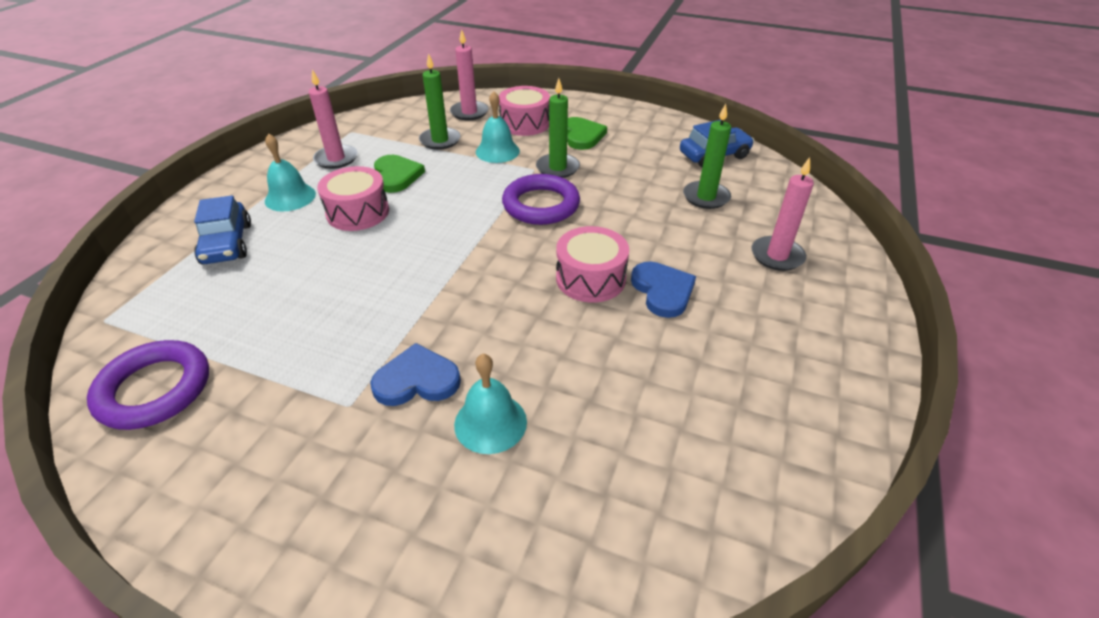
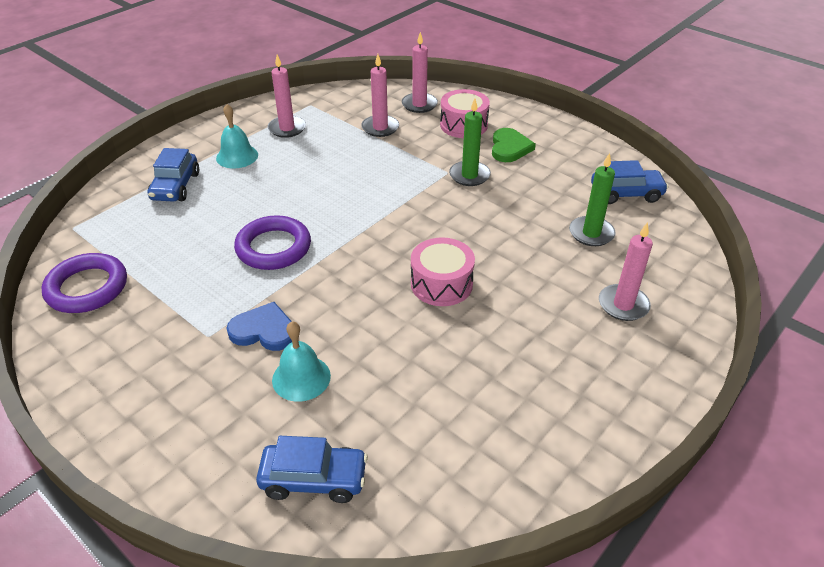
camera: 20 degrees right, 0 degrees up
pink drum [317,166,389,231] -> none
green heart [374,155,425,193] -> none
green candle [419,53,461,150] -> pink candle [361,54,399,137]
turquoise bell [476,91,520,163] -> none
purple ring [502,174,580,225] -> purple ring moved to [234,215,311,270]
blue heart [631,262,696,318] -> none
none -> blue car [256,436,368,503]

